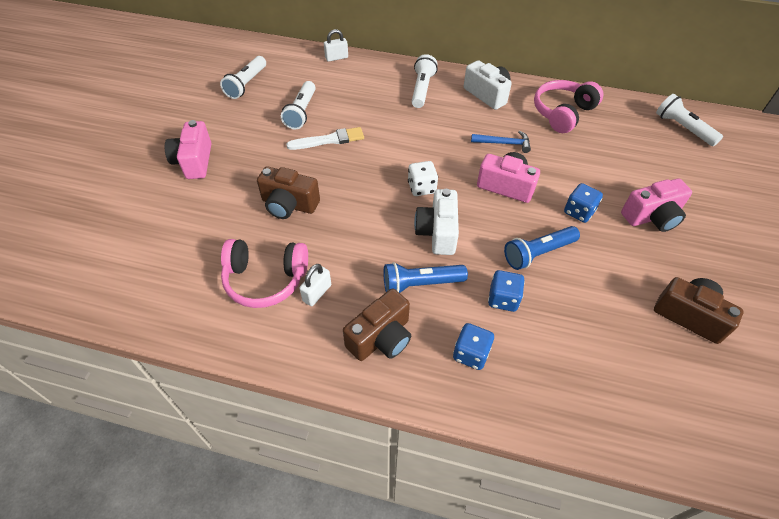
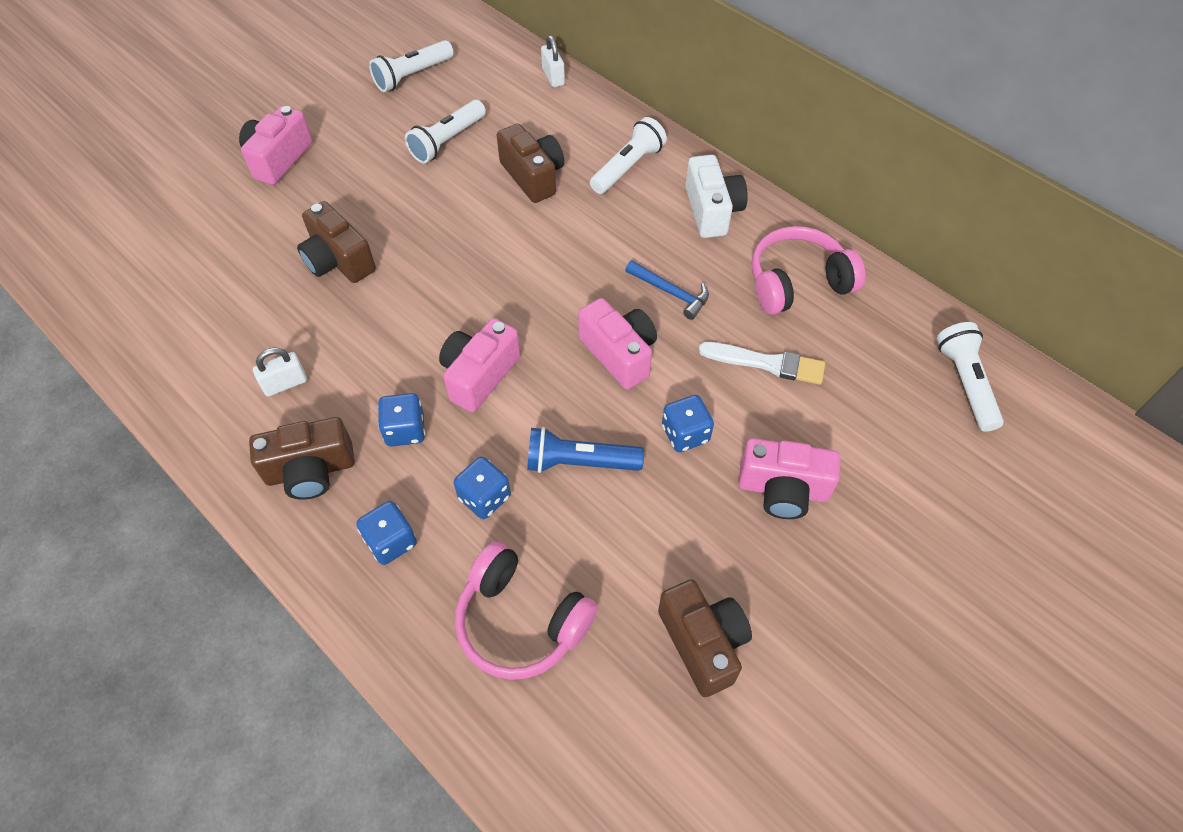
camera: 30 degrees right, 5 degrees up
pink headphones [221,239,308,308] -> pink headphones moved to [455,542,598,680]
white brush [286,127,364,150] -> white brush moved to [699,342,825,385]
white padlock [324,29,348,62] -> white padlock turned 60 degrees clockwise [541,35,565,87]
blue flashlight [384,262,468,293] -> blue dice [378,393,425,447]
white dice [408,161,438,196] -> none
white camera [414,189,459,255] -> pink camera [439,318,520,412]
none -> brown camera [497,123,564,203]

